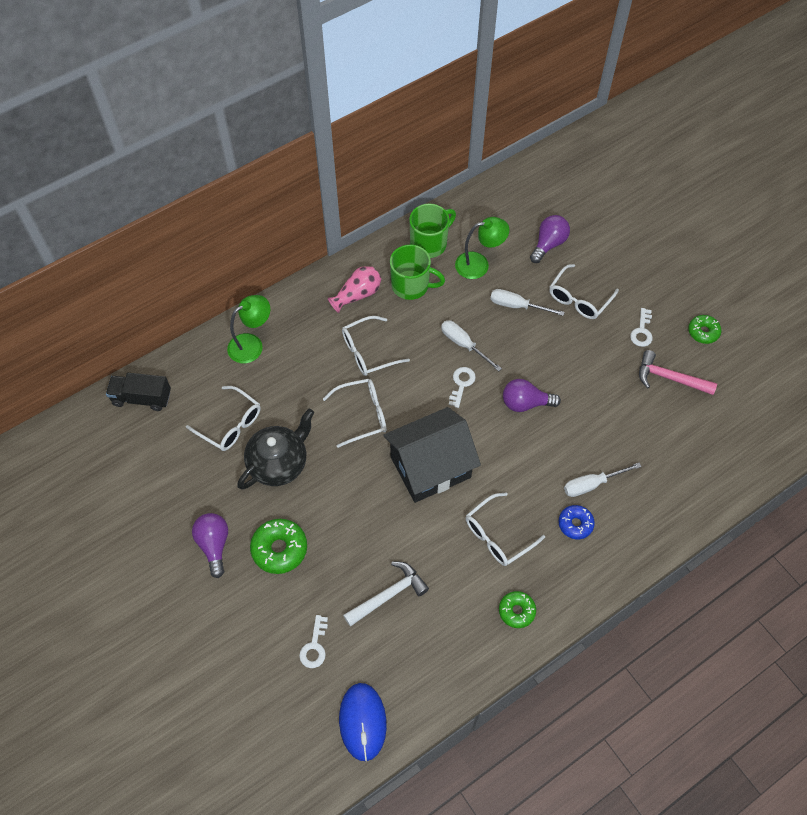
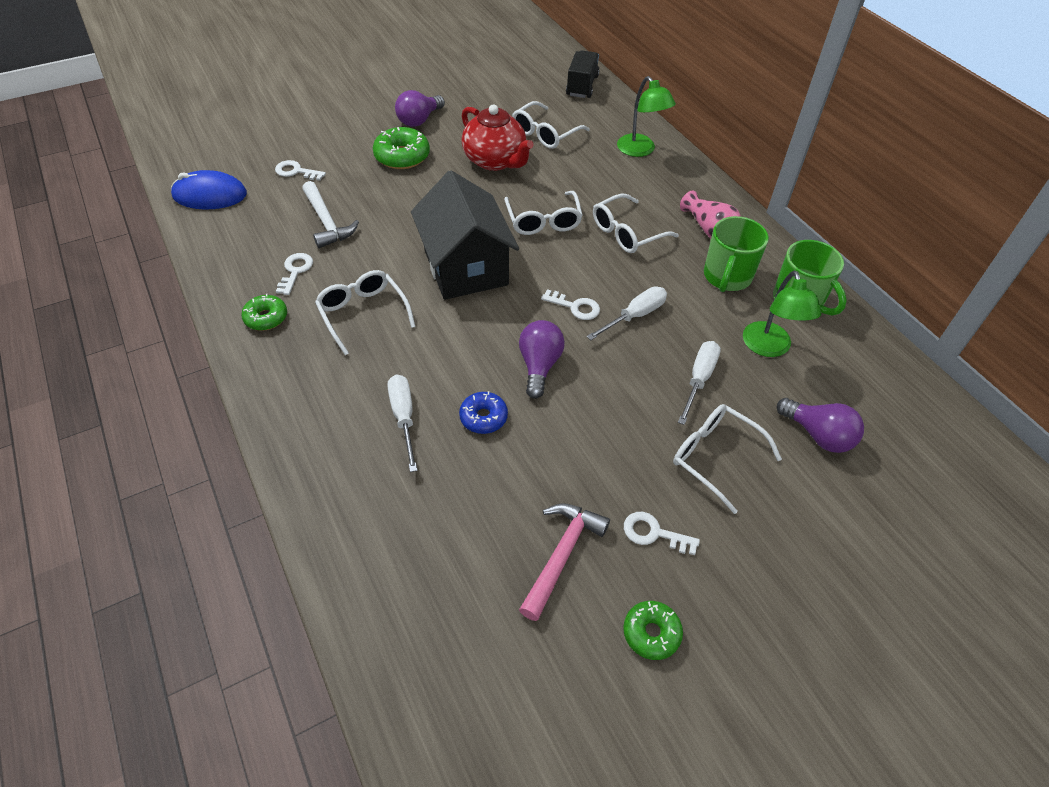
camera: 95 degrees right, 10 degrees down
purple light bulb [192,513,228,578] -> purple light bulb turned 135 degrees clockwise [395,90,445,127]
black teapot [237,409,314,490] -> red teapot [462,104,534,171]
white glasses [342,316,410,376] -> white glasses turned 105 degrees counterclockwise [593,193,679,253]
blue donut [559,505,595,539] -> blue donut moved to [459,391,508,434]
none -> white key [276,253,313,295]

